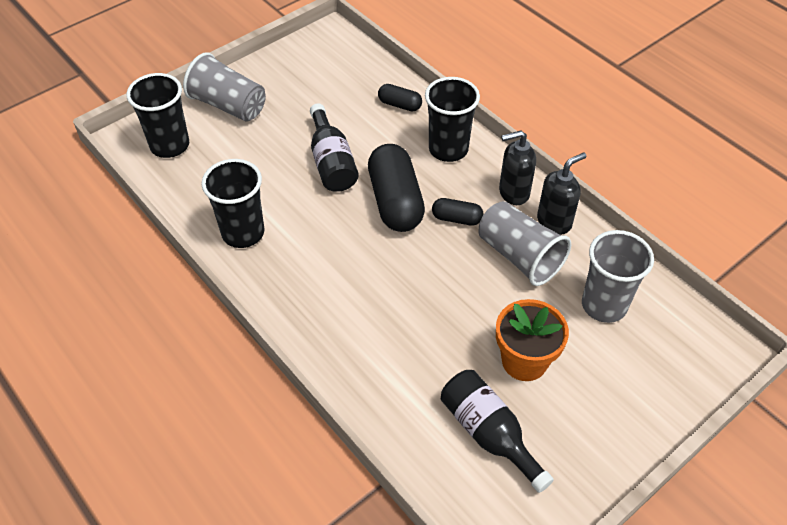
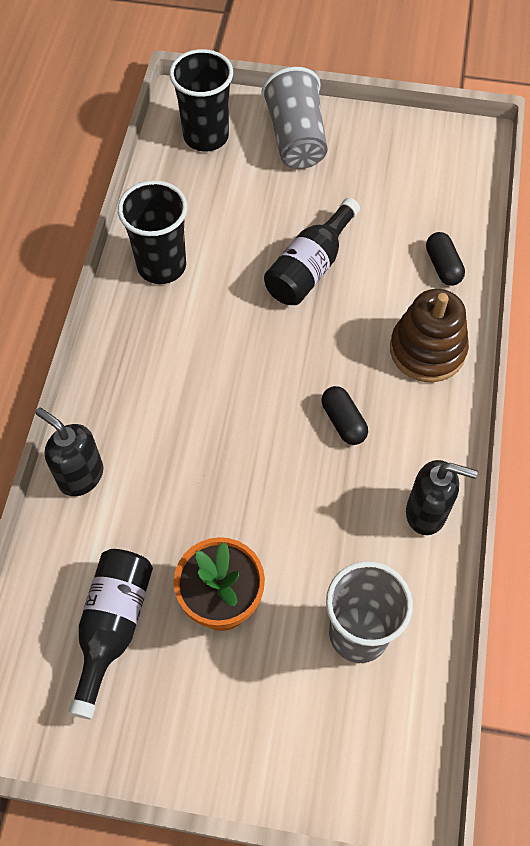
camera: 50 degrees right, 10 degrees up
black capsule [368,144,425,232] -> none
black cup [425,77,480,162] -> brown stacking toy [390,289,469,382]
grey cup [479,201,571,286] -> none
black soap dispenser [499,130,536,205] -> black soap dispenser moved to [35,408,103,496]

